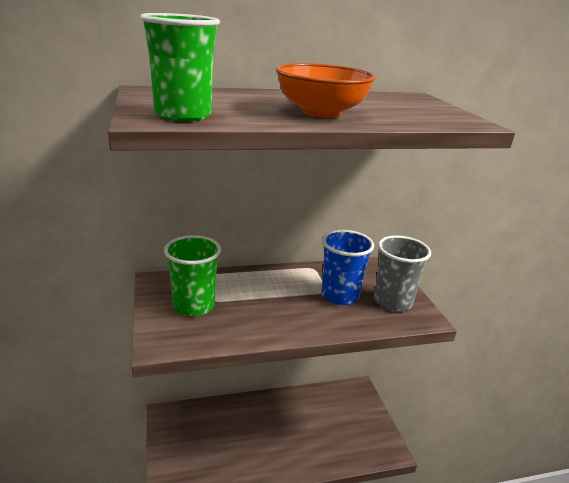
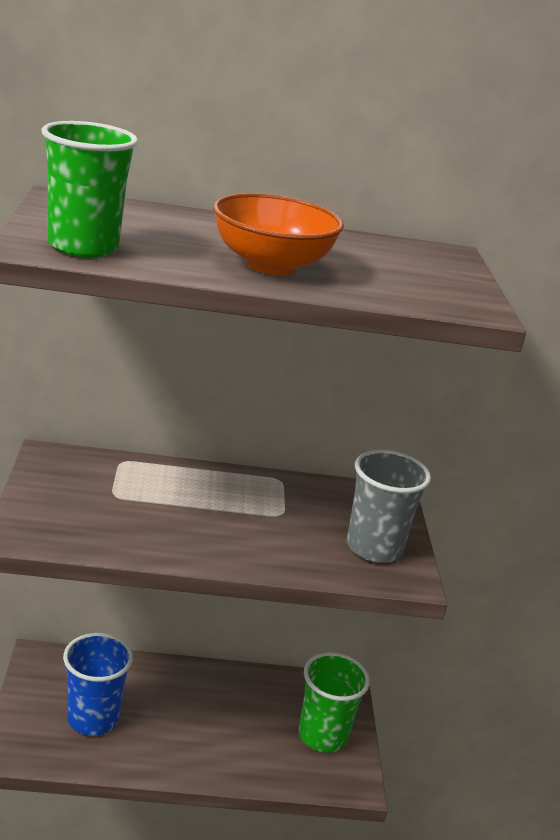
camera: 10 degrees right, 0 degrees up
green cup [164,235,221,316] -> green cup moved to [299,652,370,753]
blue cup [321,230,374,305] -> blue cup moved to [63,633,133,735]

